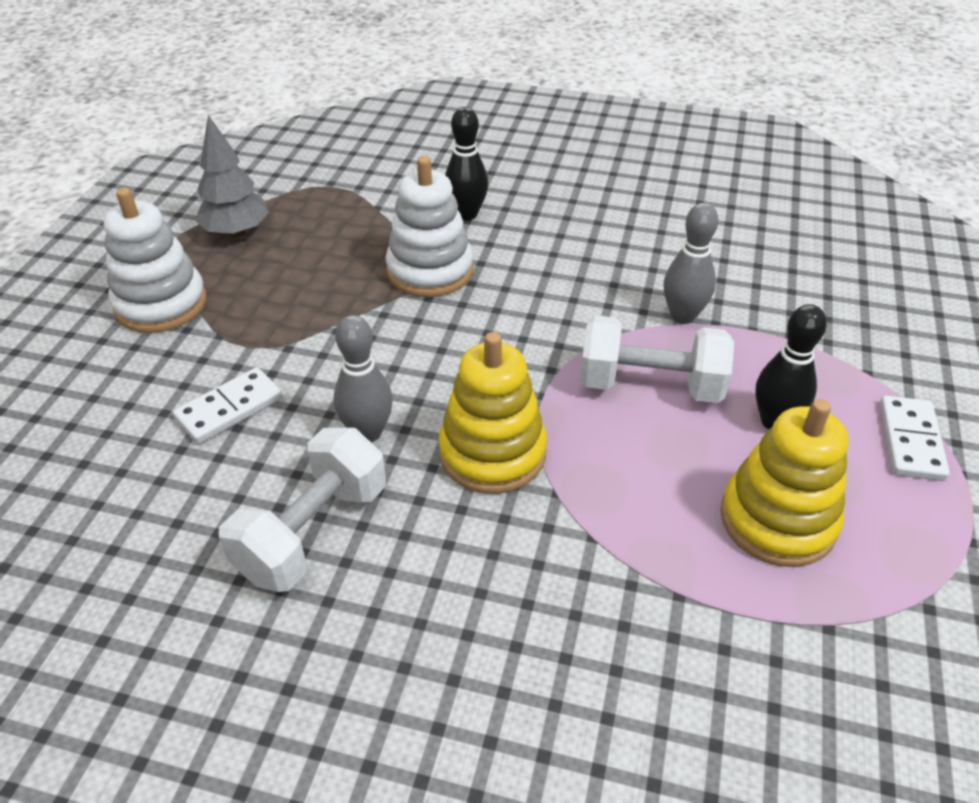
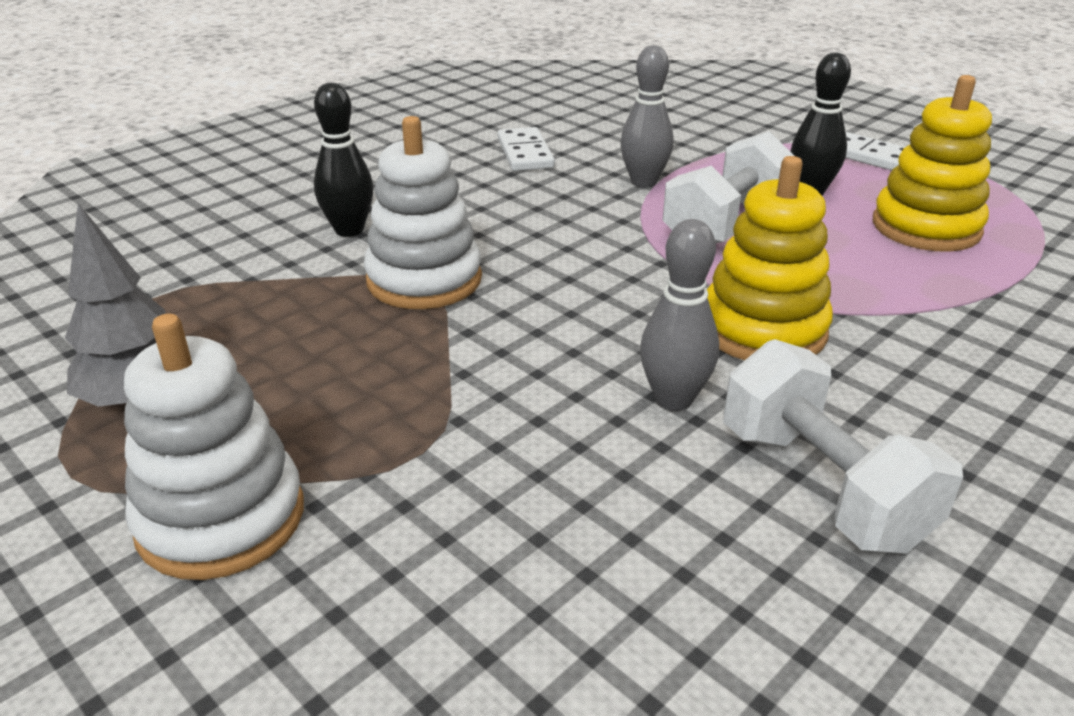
camera: 60 degrees left, 10 degrees down
white domino [173,367,283,444] -> white domino moved to [498,127,555,171]

